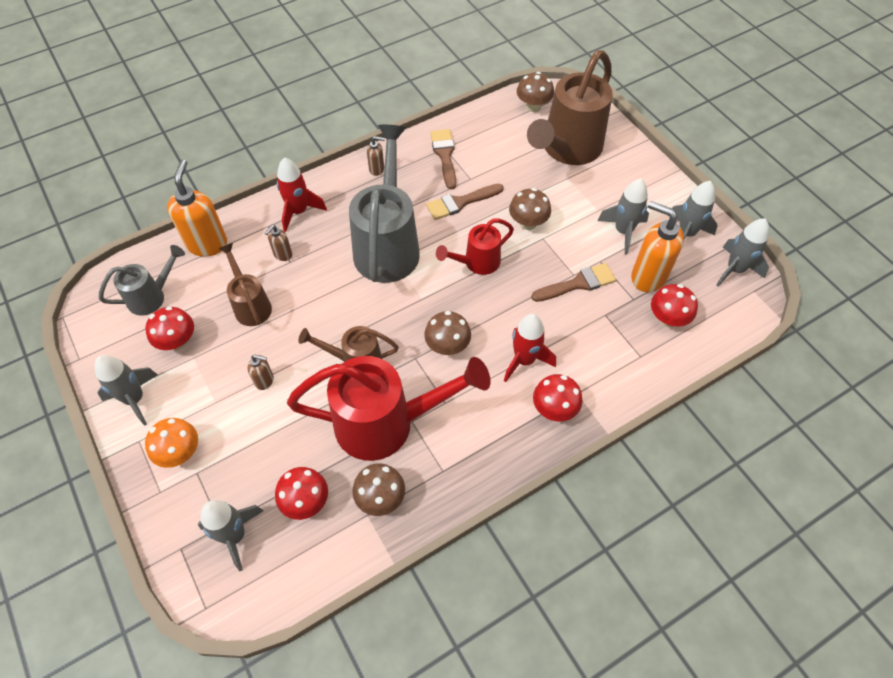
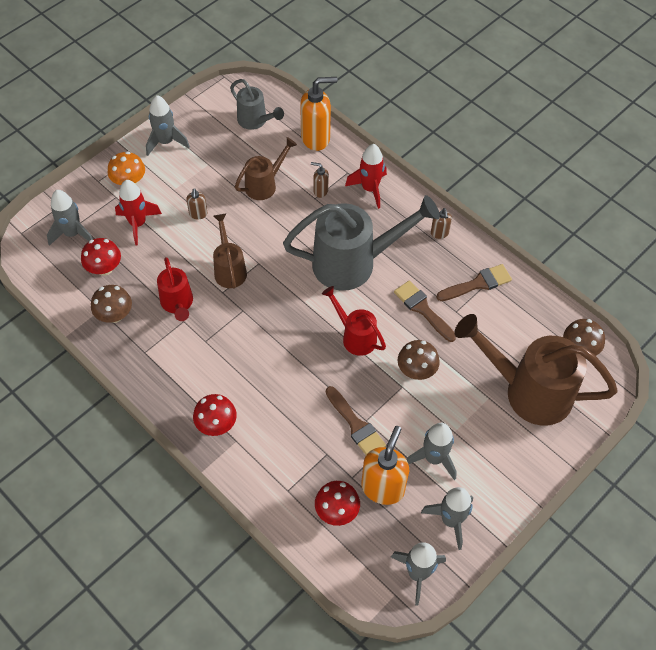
camera: 75 degrees right, 0 degrees up
red mushroom [145,306,194,350] -> none
red watering can [287,356,490,461] -> red watering can [157,257,193,321], size x0.53
brown mushroom [424,311,471,355] -> none
red rocket [504,314,556,382] -> red rocket moved to [115,180,162,245]

